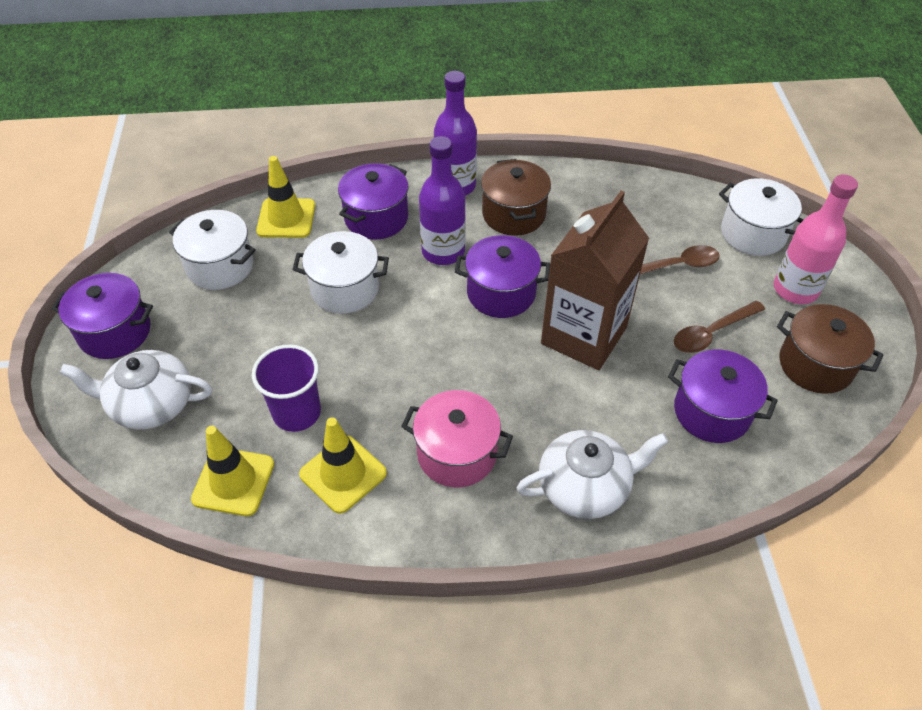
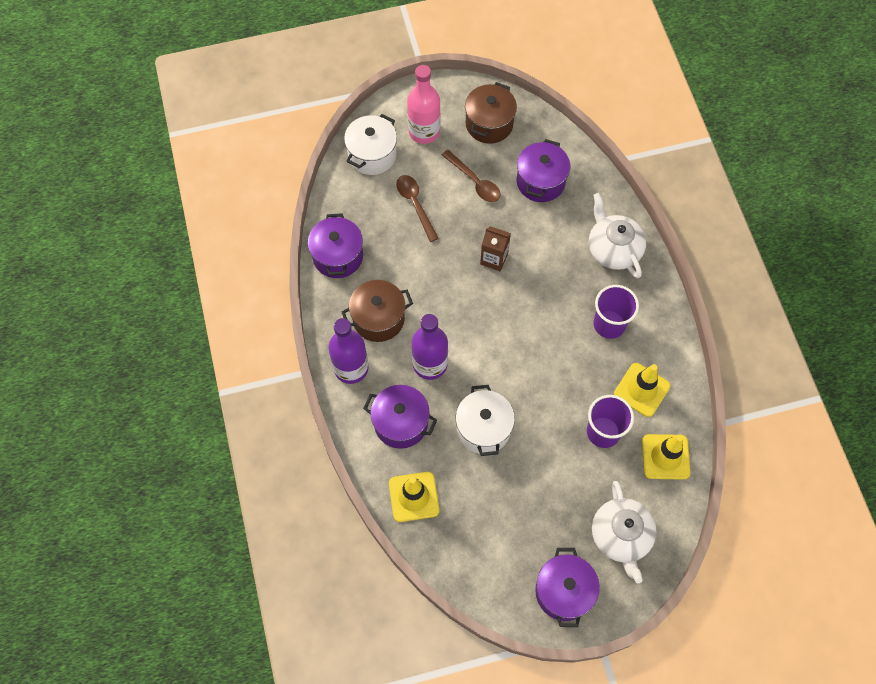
camera: 100 degrees left, 15 degrees up
white pot [169,210,256,290] -> none
pink pot [401,390,513,488] -> purple cup [593,285,639,339]
purple pot [455,235,550,318] -> purple pot moved to [308,213,363,278]
brown carton [541,191,649,370] -> brown carton [480,226,511,271], size x0.48

